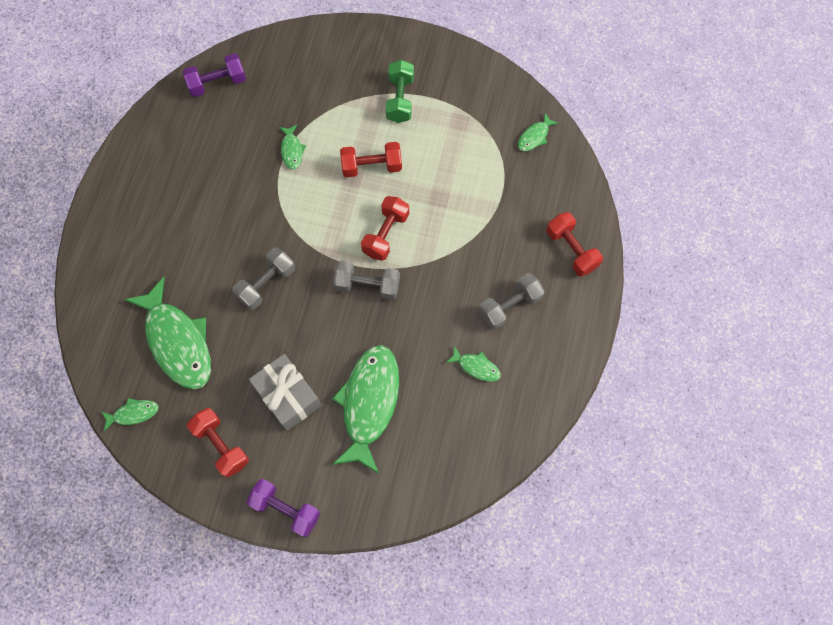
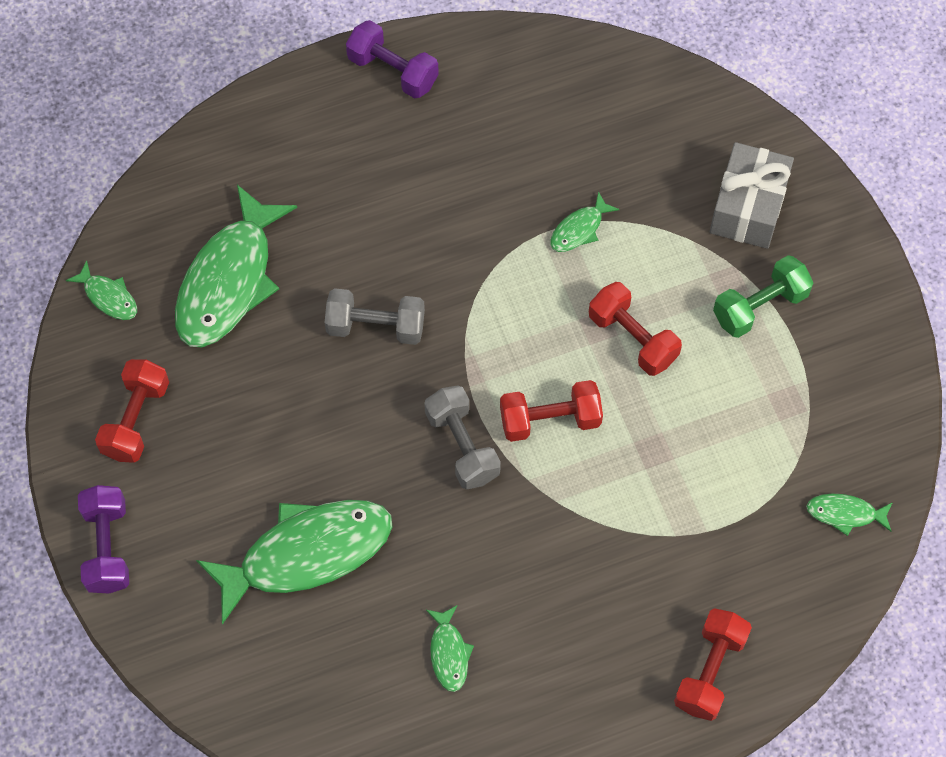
camera: 55 degrees right, 5 degrees down
purple dumbbell [183,53,246,97] -> purple dumbbell moved to [346,20,439,99]
grey gift [249,354,321,431] -> grey gift moved to [710,142,794,249]
grey dumbbell [479,273,545,330] -> none

